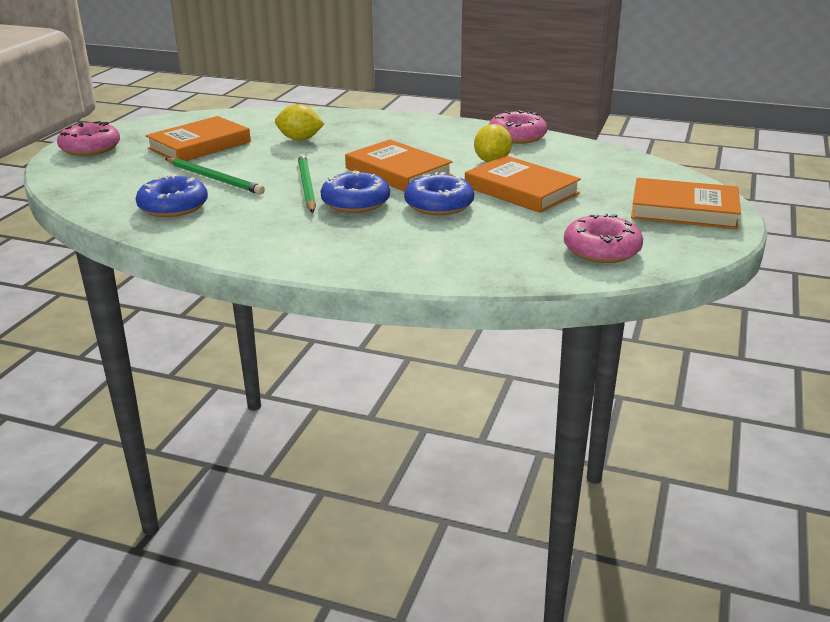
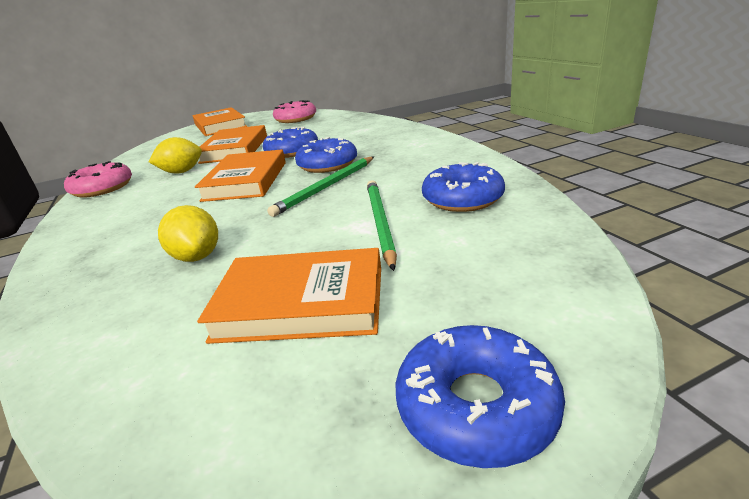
camera: 130 degrees left, 0 degrees up
pink donut [57,121,120,156] -> blue donut [395,325,565,468]

